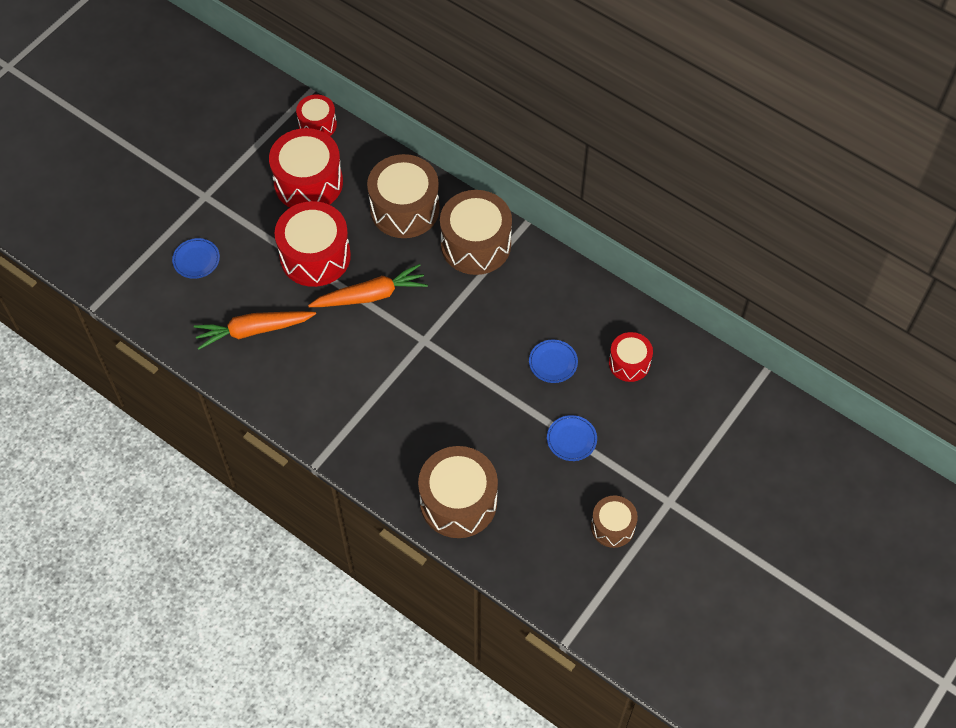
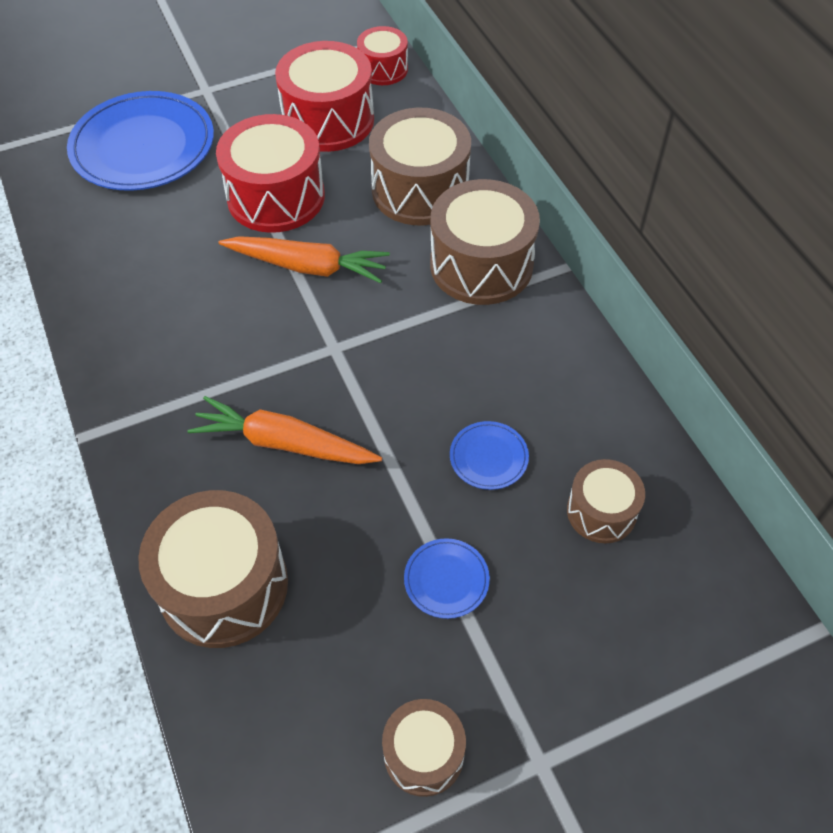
camera: 30 degrees right, 5 degrees down
blue plate [172,238,220,279] -> blue plate [67,91,214,191], size x2.31
orange carrot [194,311,316,349] -> orange carrot moved to [187,396,382,464]
red drum [609,332,653,382] -> brown drum [567,459,645,543]

